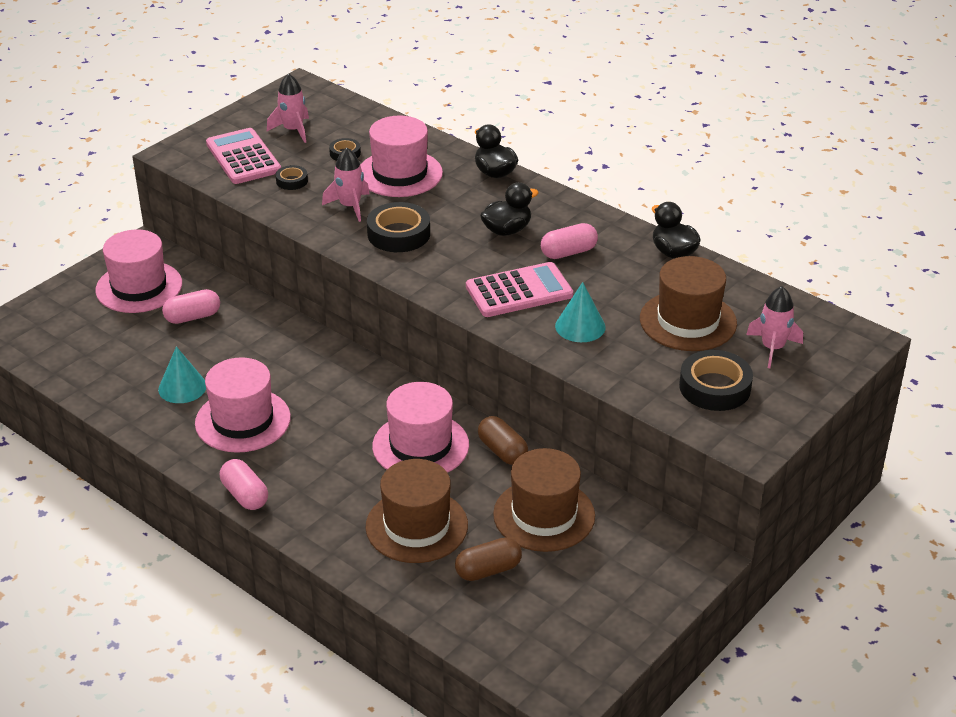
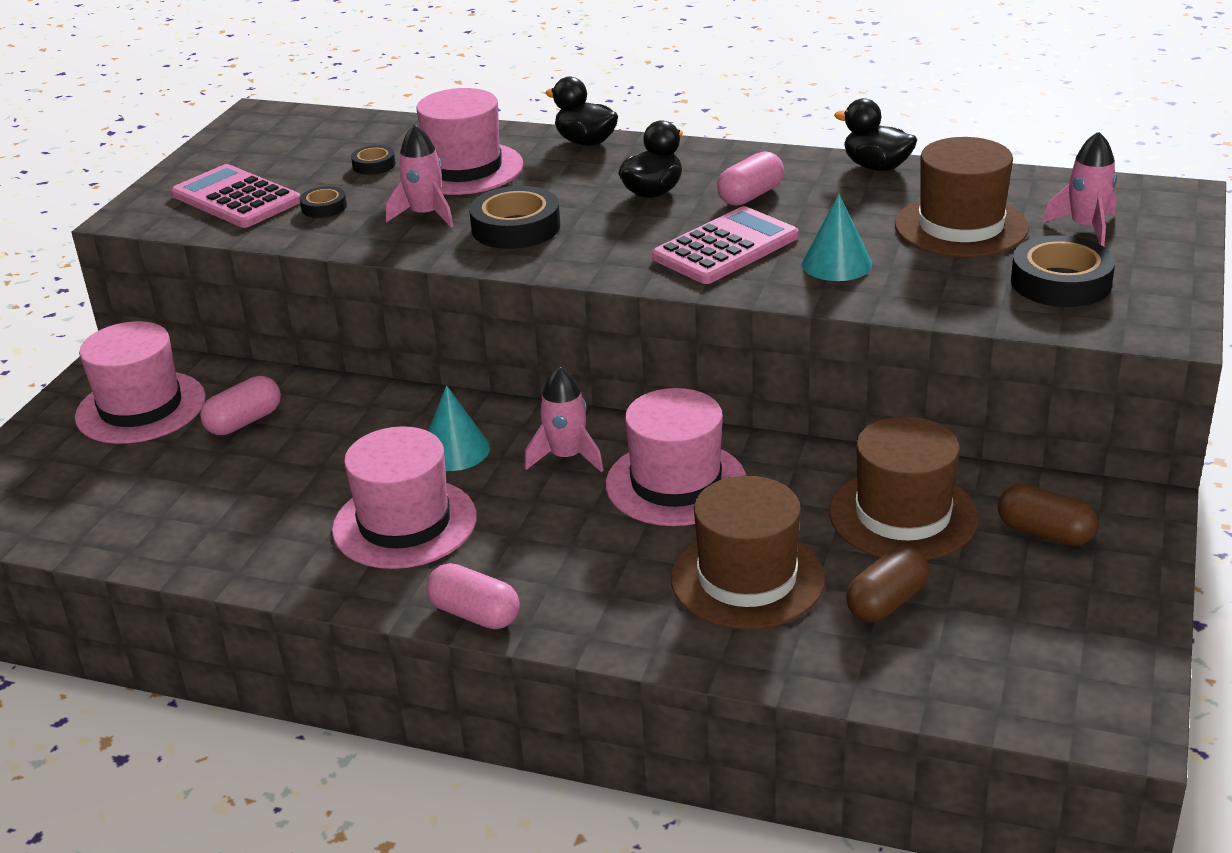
camera: 20 degrees left, 5 degrees down
turquoise cone [158,346,206,403] -> turquoise cone moved to [428,385,490,471]
pink rocket [267,73,309,143] -> pink rocket moved to [525,366,604,472]
brown capsule [478,416,528,465] -> brown capsule moved to [998,484,1098,546]

